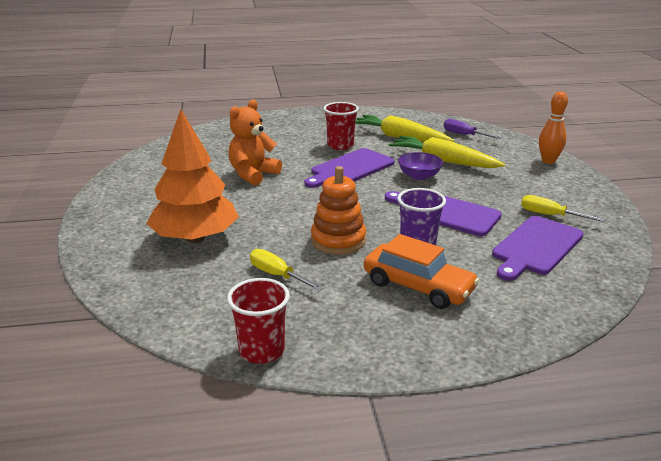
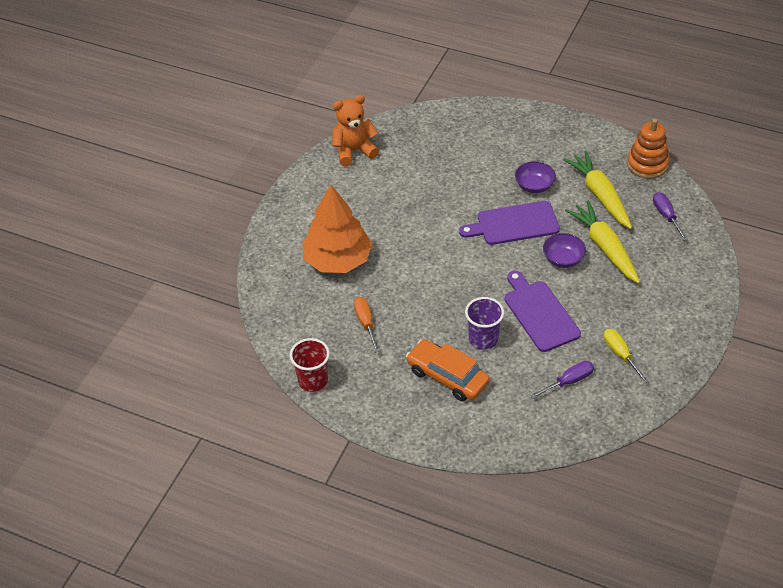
camera: 35 degrees right, 20 degrees up
orange teddy bear [229,100,282,186] -> orange teddy bear moved to [332,95,379,166]
yellow screwdriver [250,249,323,291] -> orange screwdriver [354,297,380,353]
orange stacking toy [311,166,366,255] -> orange stacking toy moved to [627,119,669,179]
red cup [323,102,359,150] -> purple bowl [515,161,556,193]
orange car [364,234,479,309] -> orange car turned 150 degrees clockwise [406,339,490,401]
purple cutting board [492,216,584,281] -> purple screwdriver [530,361,594,399]
orange bowling pin [539,91,568,164] -> none

